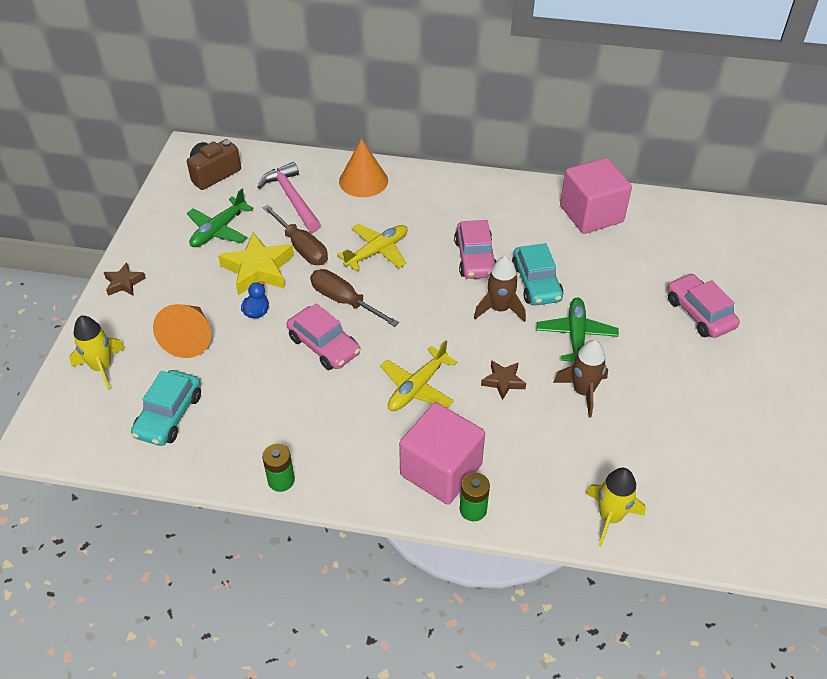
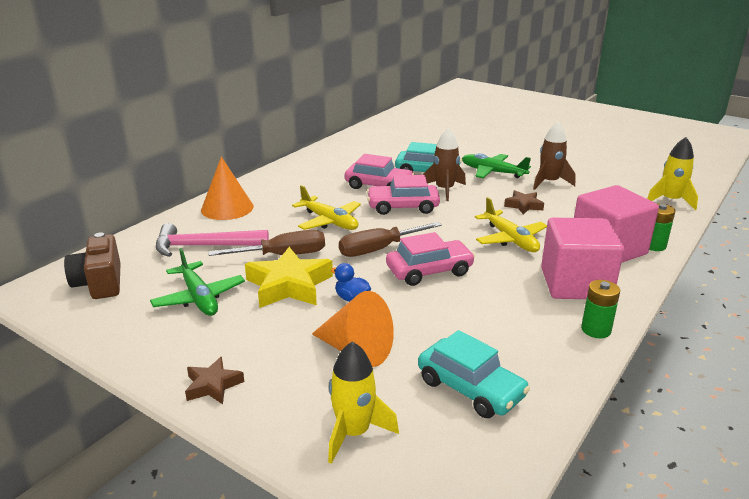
camera: 65 degrees left, 20 degrees down
yellow plane [337,224,408,271] -> yellow plane turned 150 degrees clockwise [292,185,361,230]
pink cube [560,158,632,234] -> pink cube moved to [541,218,624,299]
pink car [667,273,740,338] -> pink car moved to [367,175,440,215]

